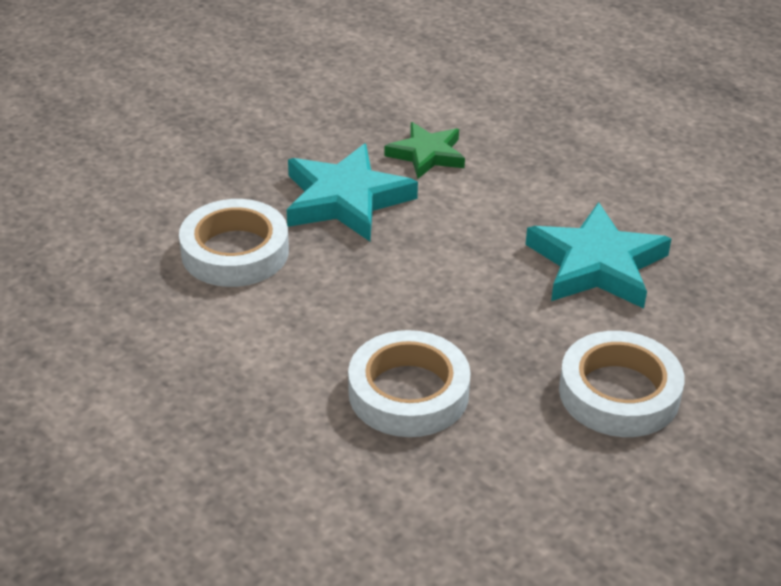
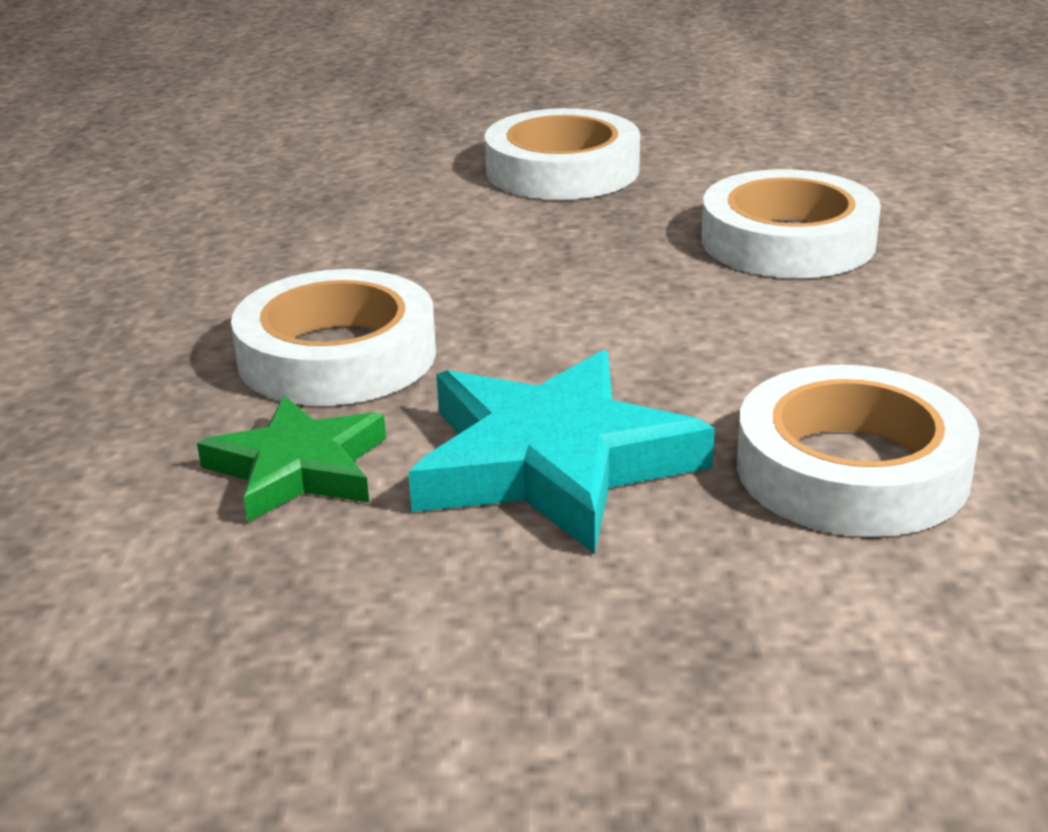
camera: 135 degrees left, 10 degrees down
turquoise star [525,202,671,309] -> none
none -> white tape [231,269,436,406]

